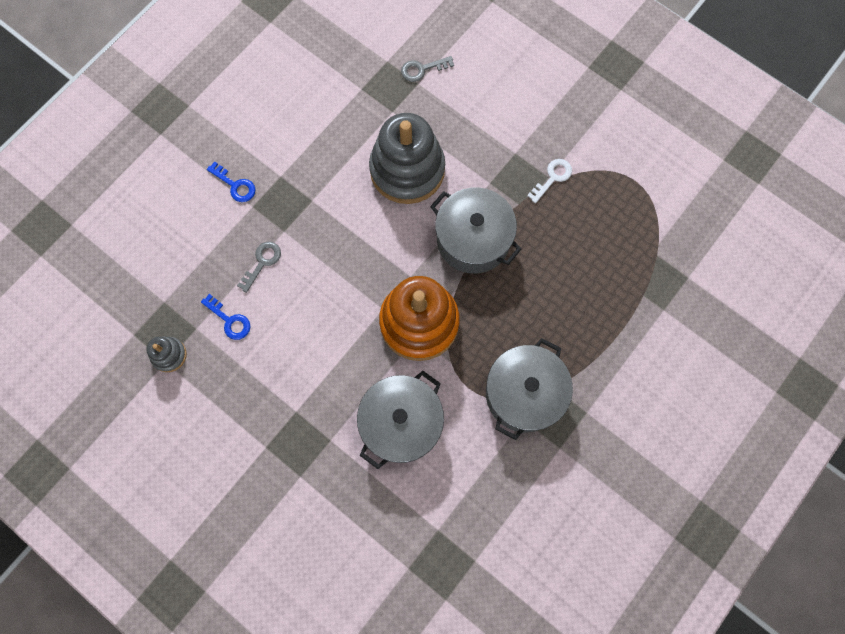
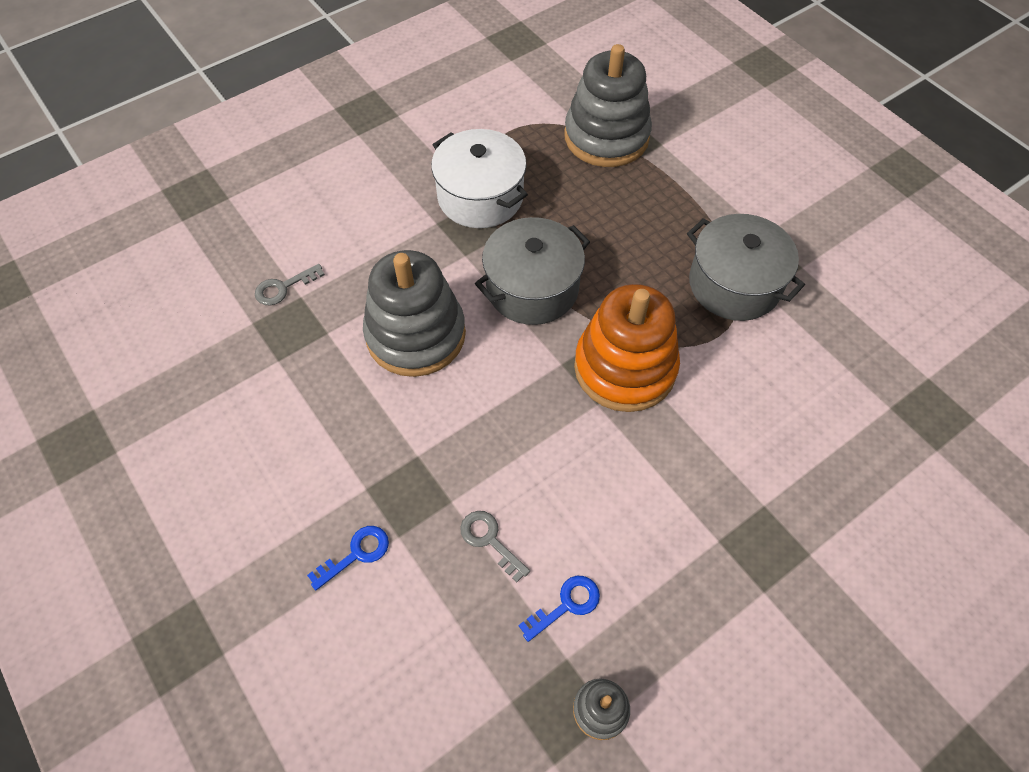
camera: 75 degrees left, 15 degrees down
grey pot [357,371,444,469] -> none
grey key [401,56,454,82] -> grey key turned 60 degrees clockwise [255,264,325,306]
white key [527,159,572,203] -> white pot [431,129,528,228]
none -> grey stacking toy [564,44,652,167]

